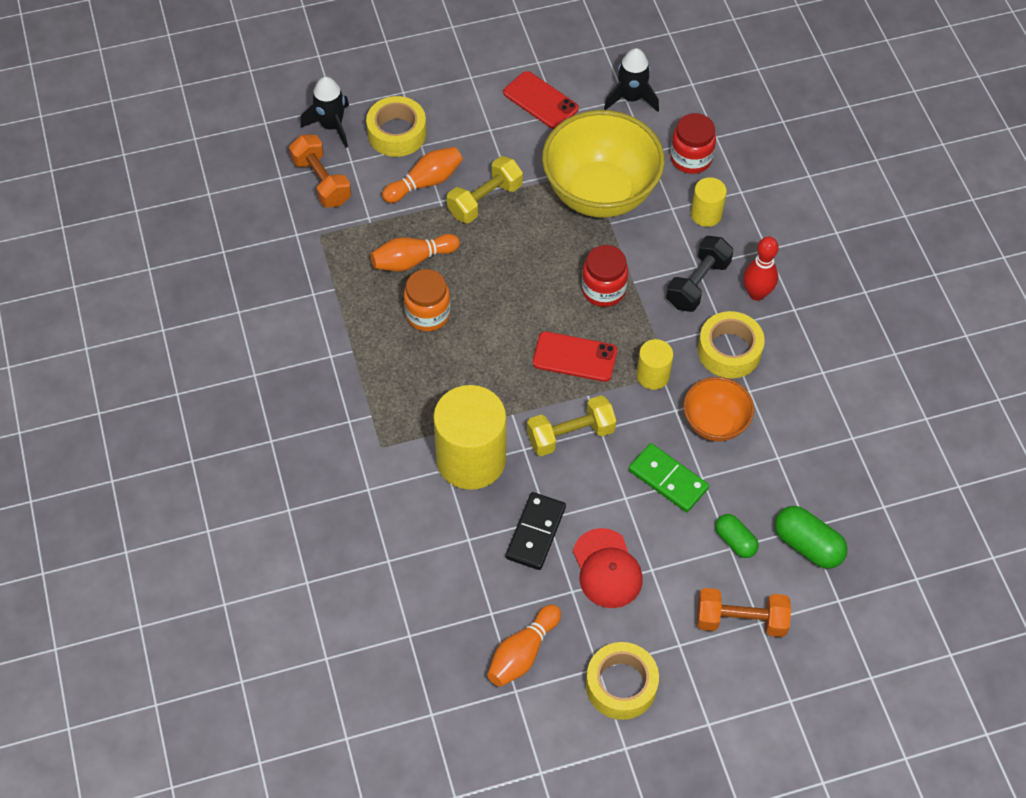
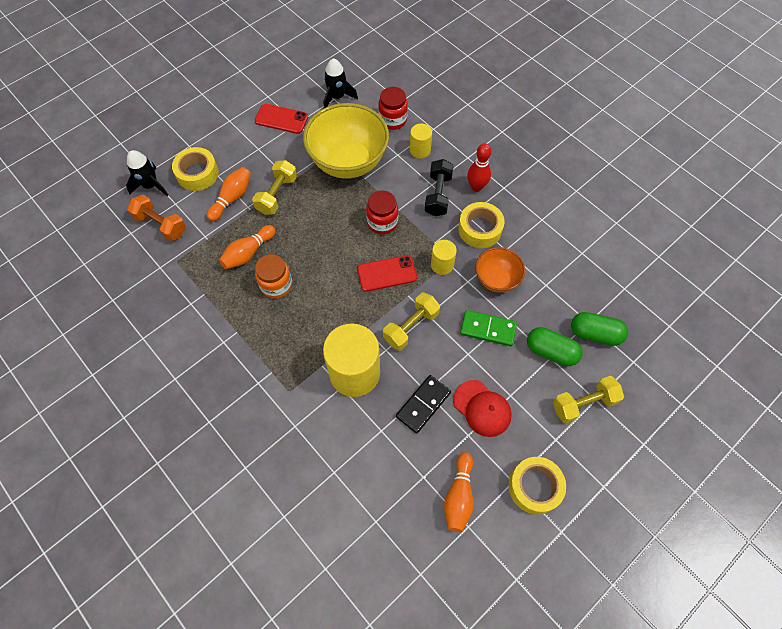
camera: 25 degrees left, 5 degrees up
black domino [506,492,566,570] -> black domino turned 45 degrees clockwise [396,375,451,434]
orange dumbbell [697,588,791,637] -> yellow dumbbell [553,376,624,423]
green capsule [715,514,759,558] -> green capsule [527,327,583,366], size x1.53

